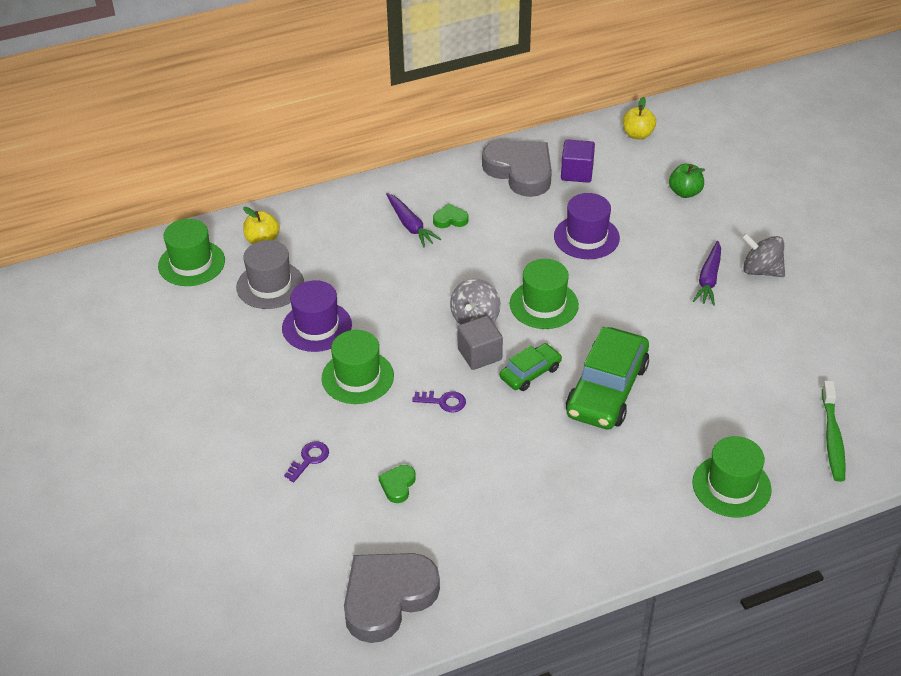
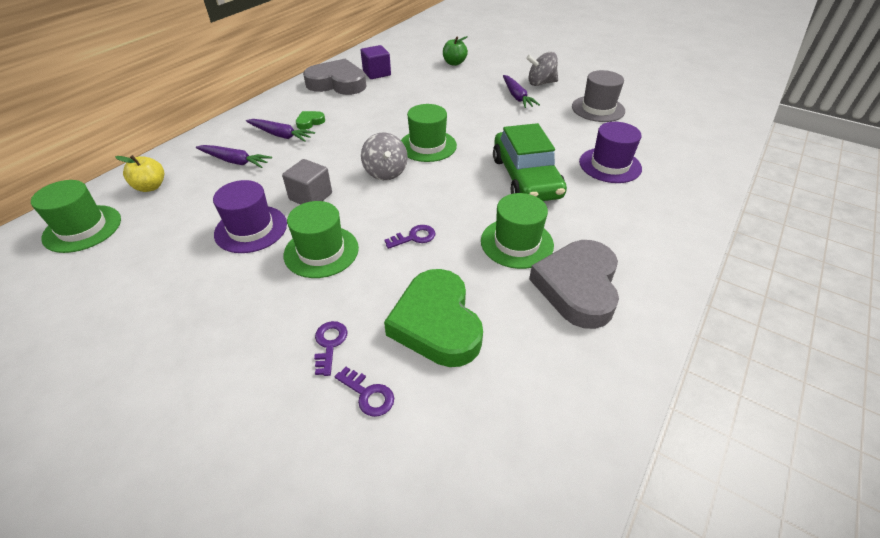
camera: 35 degrees left, 0 degrees up
grey hat [236,240,304,309] -> grey hat moved to [572,70,625,122]
grey heart [344,553,440,643] -> grey heart moved to [529,240,619,329]
green heart [378,465,416,503] -> green heart [384,269,483,367], size x2.33
grey cube [457,316,503,370] -> grey cube moved to [282,159,332,204]
green car [500,343,562,391] -> none
purple hat [554,193,620,259] -> purple hat moved to [579,122,642,183]
yellow apple [623,97,656,140] -> none
green hat [692,436,772,517] -> green hat moved to [481,193,554,269]
green toothbrush [822,381,846,482] -> none
none -> purple carrot [196,145,272,168]
none -> purple key [335,367,394,417]

